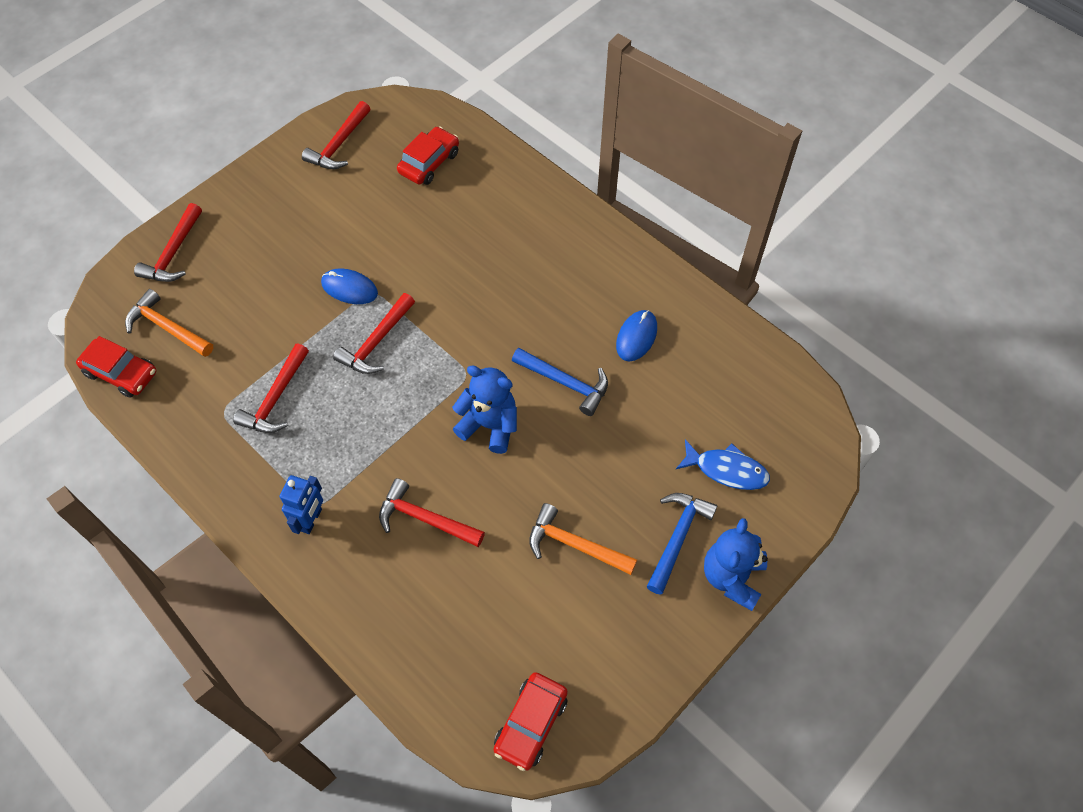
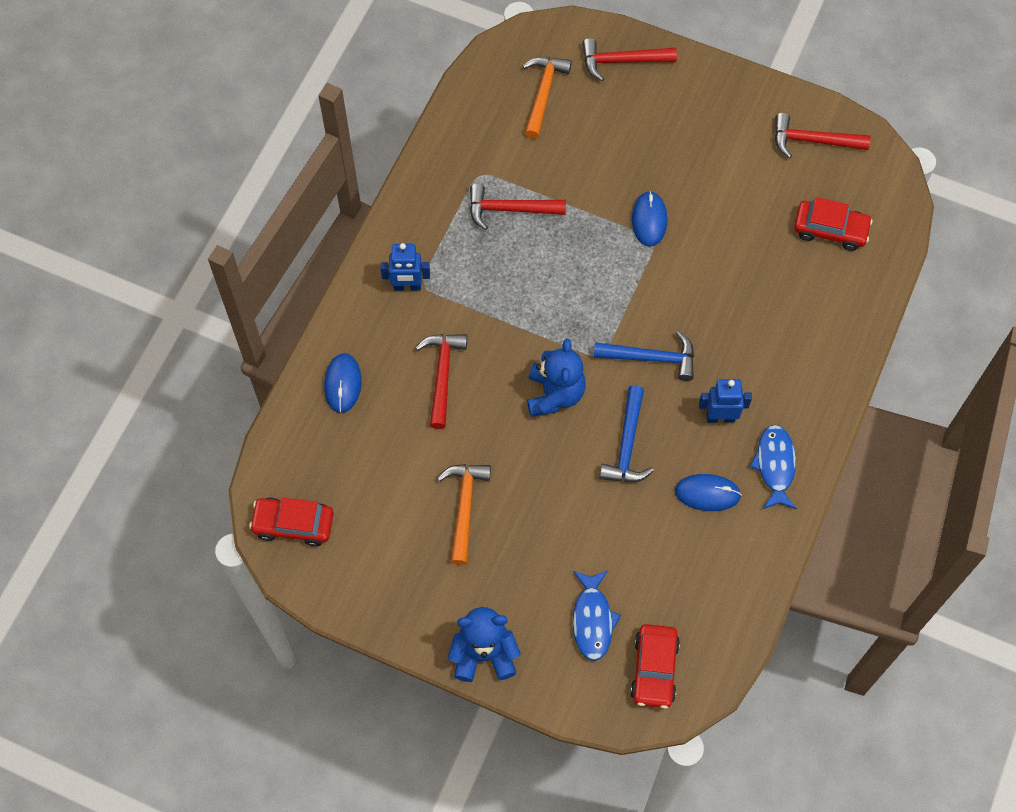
camera: 70 degrees right, 5 degrees up
red car [76,336,157,398] -> red car moved to [630,624,680,709]
red hammer [333,293,415,374] -> none
blue hammer [647,493,718,595] -> blue hammer moved to [594,331,694,381]
none -> blue mouse [324,353,362,413]
none -> blue robot [699,379,752,423]
none -> blue fish [749,425,797,510]

